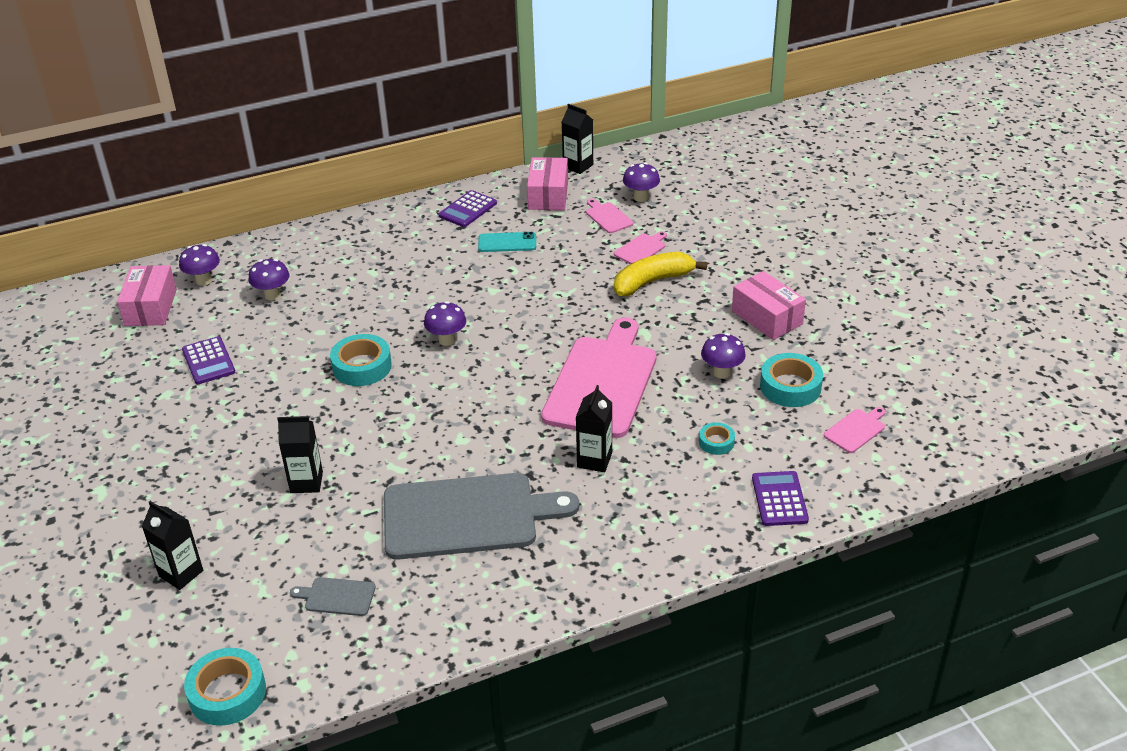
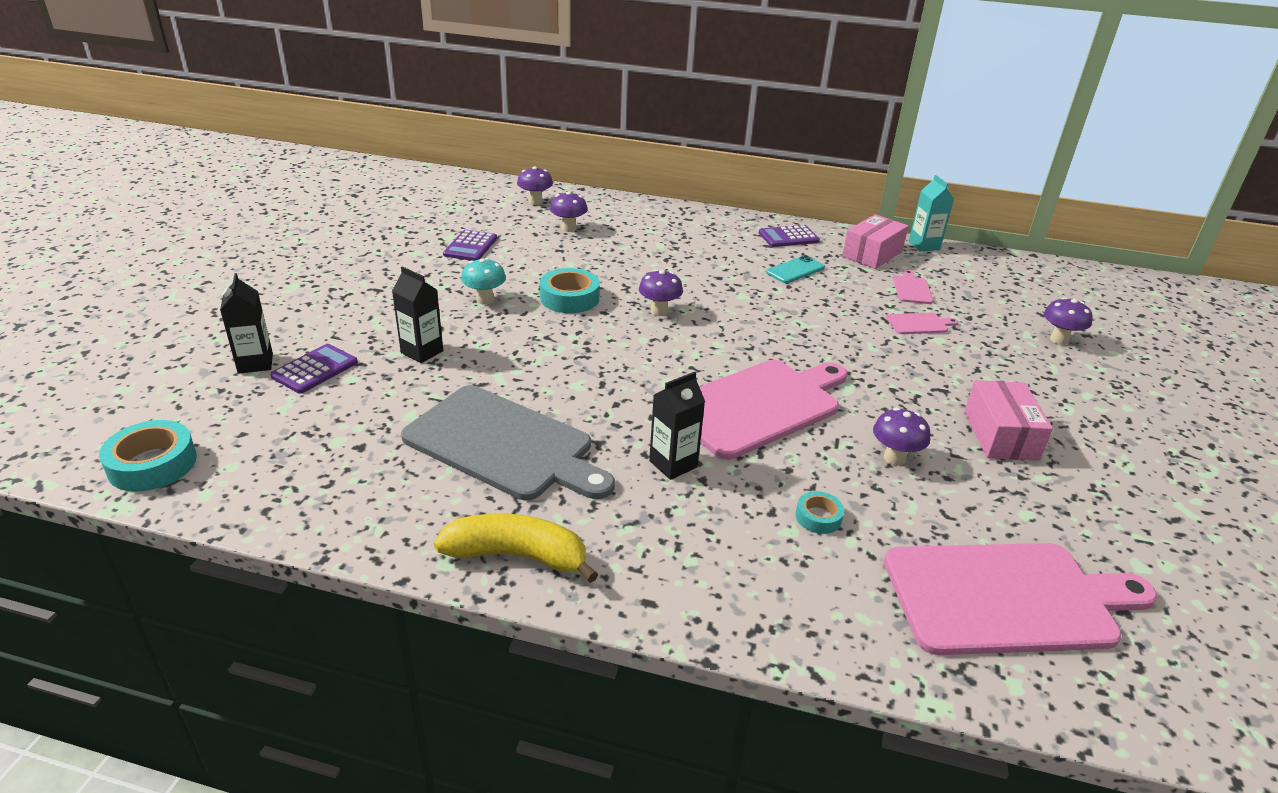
camera: 35 degrees right, 5 degrees down
pink box [117,265,177,326] -> none
grey cutting board [290,577,376,616] -> none
turquoise phone [478,232,536,252] -> turquoise phone turned 75 degrees counterclockwise [766,255,825,283]
black carton [562,104,593,174] -> turquoise carton [909,175,954,251]
yellow banana [614,252,707,296] -> yellow banana moved to [434,513,598,583]
purple mushroom [623,163,660,202] -> purple mushroom moved to [1044,297,1093,345]
purple calculator [752,471,809,526] -> purple calculator moved to [270,344,358,394]
turquoise tape [760,353,823,407] -> none
pink cutting board [824,407,886,453] -> pink cutting board [884,543,1157,655], size x2.46
none -> turquoise mushroom [461,258,506,305]

